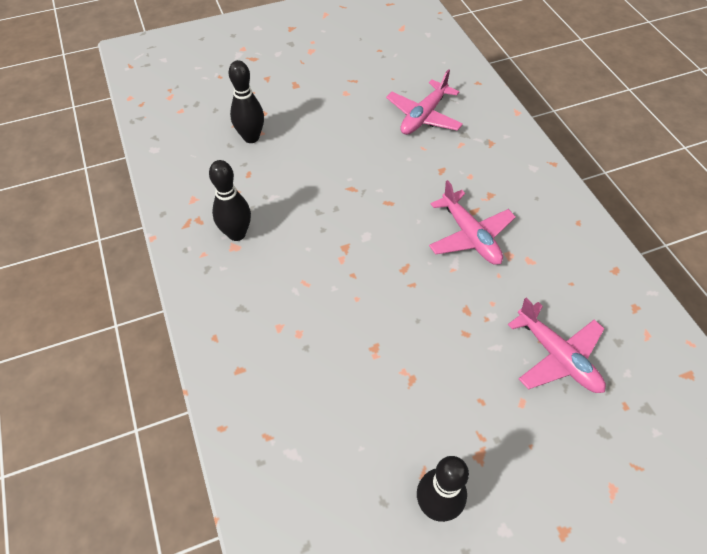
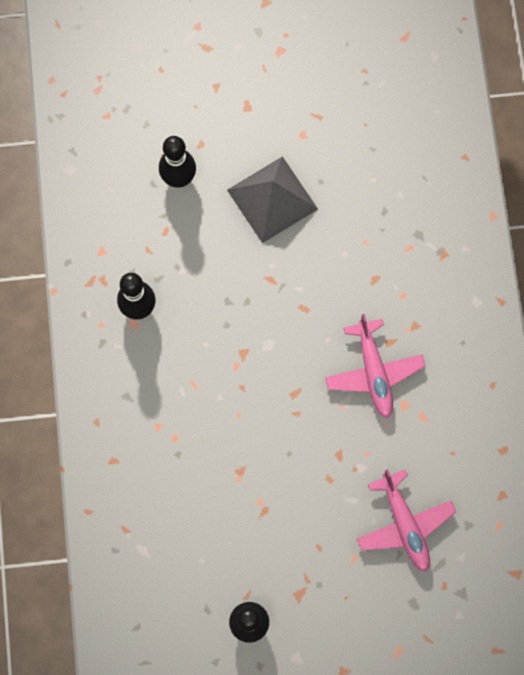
camera: 15 degrees right, 20 degrees up
pink plane [386,69,463,135] -> none
none -> grey pyramid [227,156,318,243]

